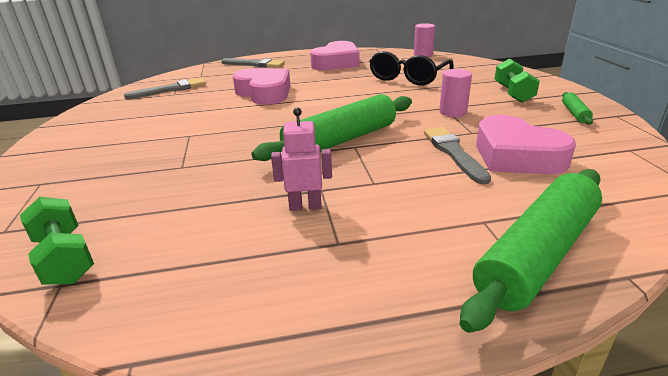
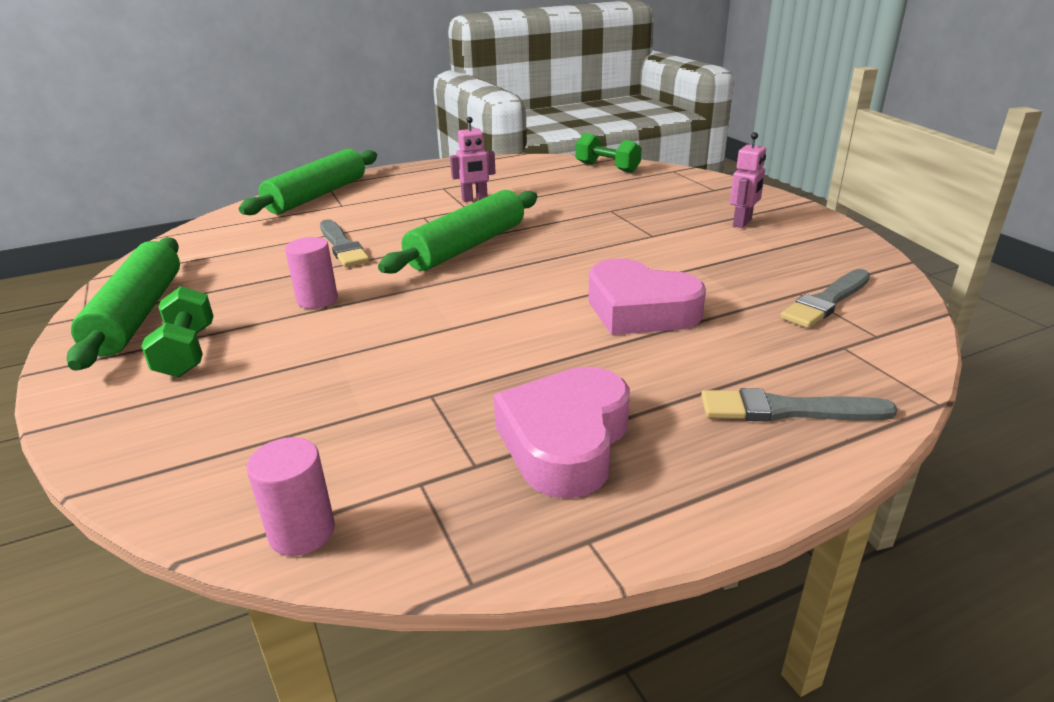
camera: 165 degrees right, 0 degrees up
black glasses [369,51,453,85] -> none
pink heart [476,115,576,174] -> none
green rolling pin [562,92,593,125] -> green rolling pin [67,237,180,371], size x2.28
none -> pink robot [730,132,766,228]

